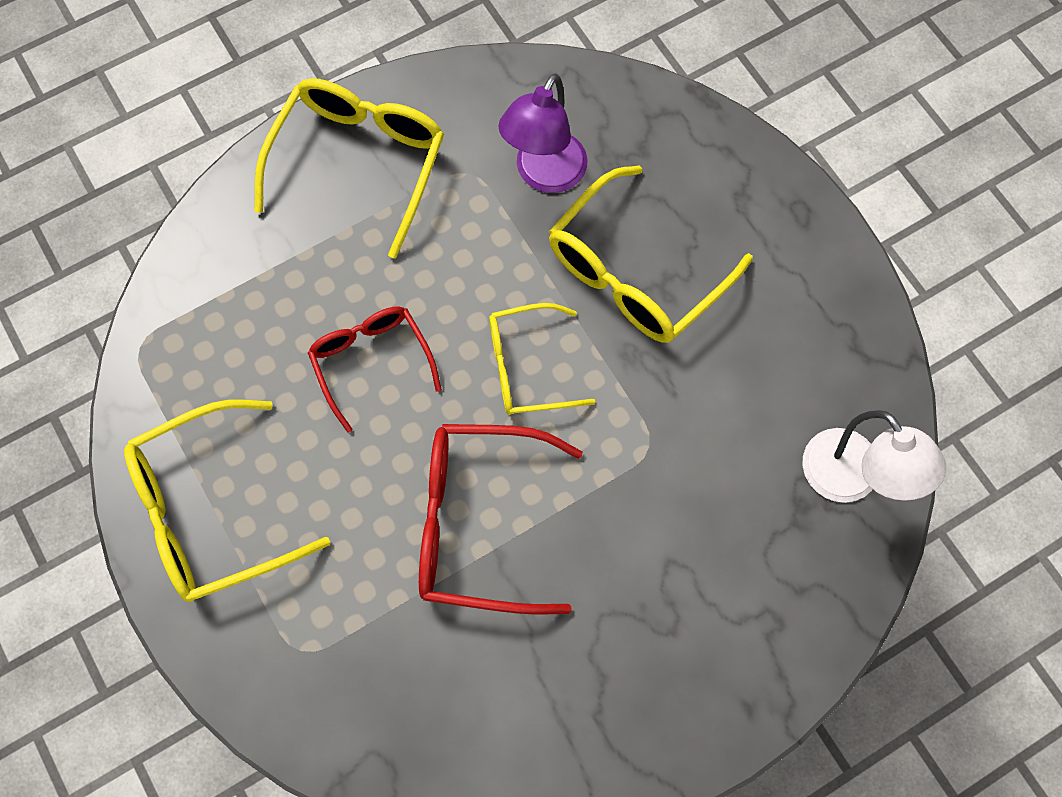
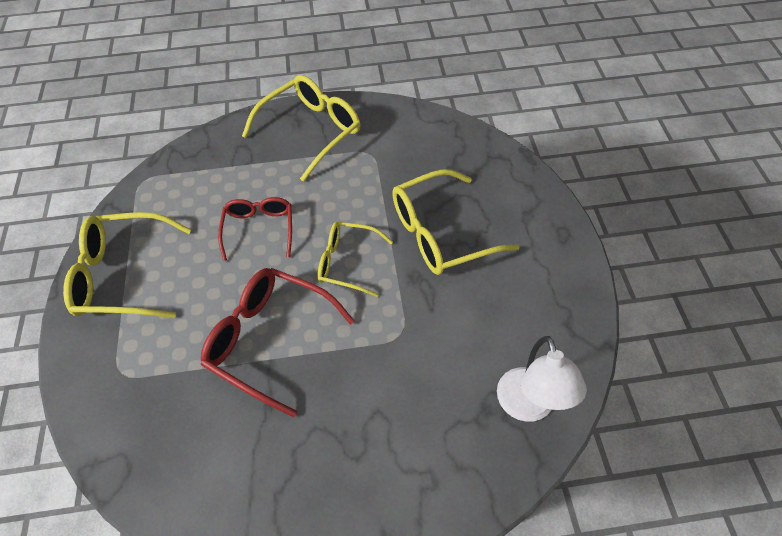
camera: 25 degrees right, 15 degrees down
purple lamp [498,73,588,193] -> none

